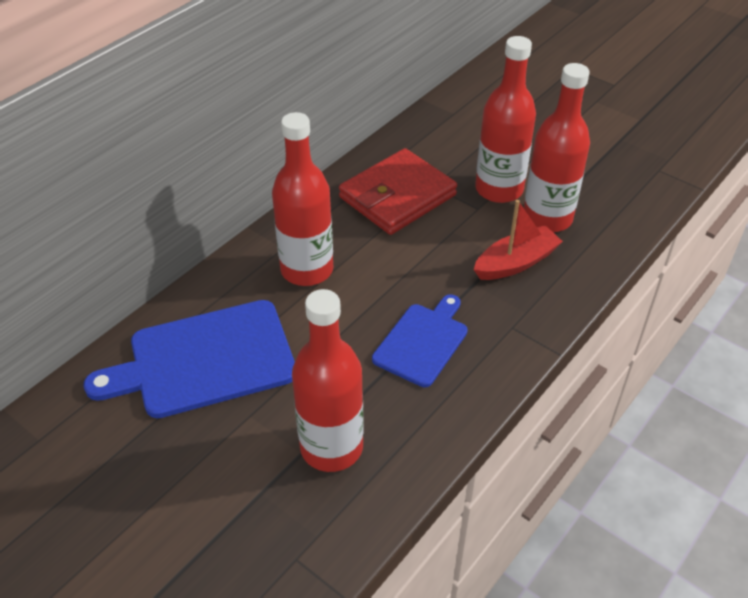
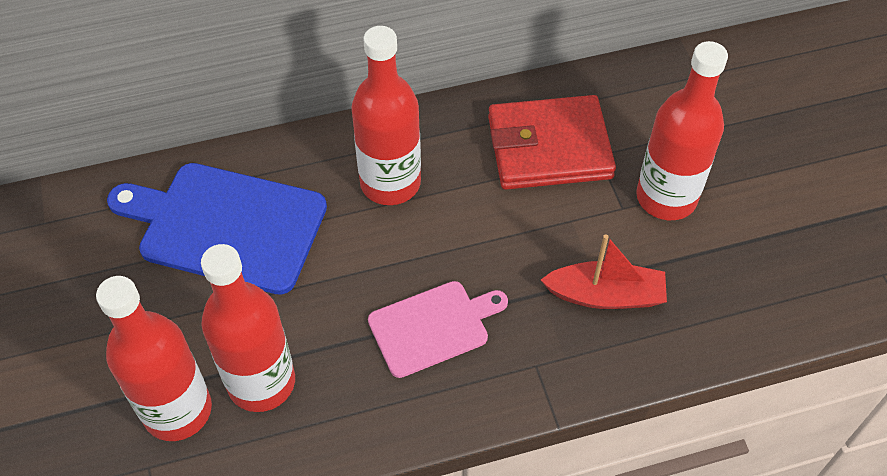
camera: 35 degrees right, 10 degrees up
blue cutting board [372,294,468,387] -> pink cutting board [368,281,508,378]
red bottle [524,63,590,232] -> red bottle moved to [96,276,212,441]

